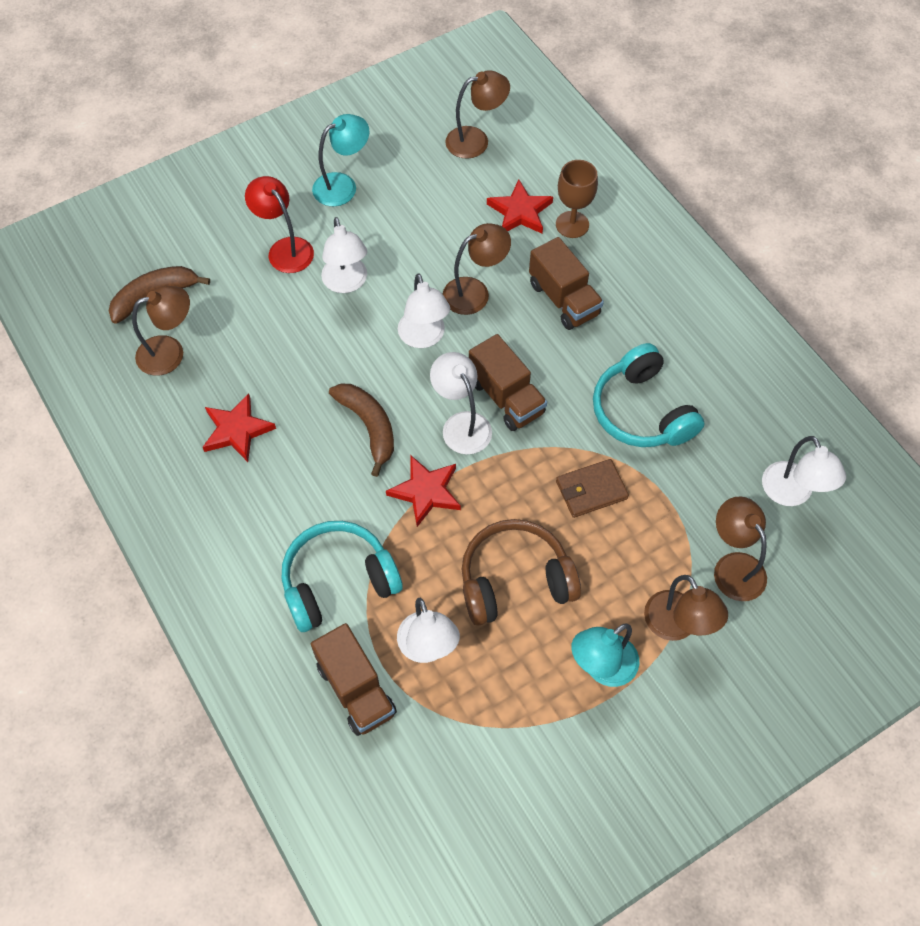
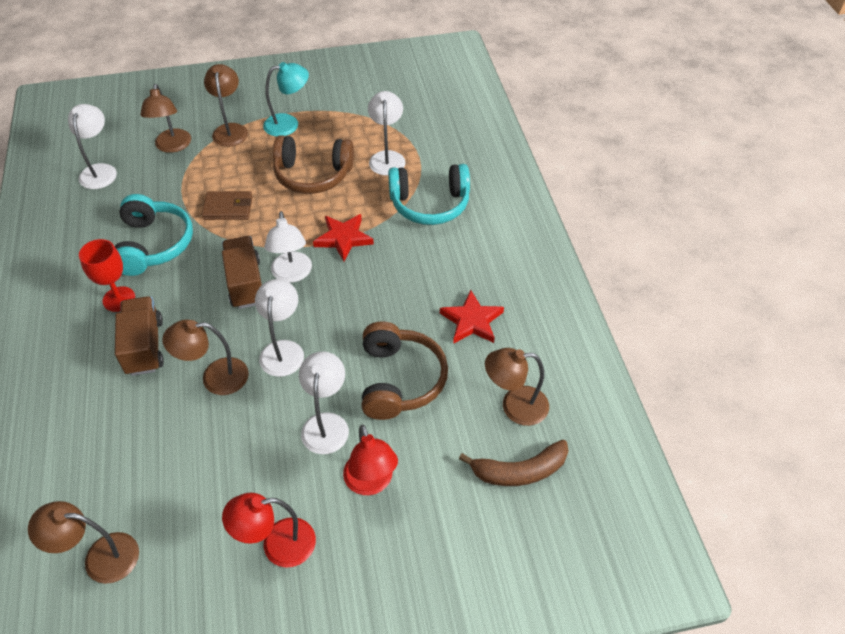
camera: 160 degrees left, 10 degrees down
brown truck [311,623,397,736] -> none
turquoise lamp [312,114,369,207] -> red lamp [222,493,316,568]
brown banana [329,384,394,477] -> none
red star [487,180,553,234] -> none
brown goblet [556,160,598,238] -> none
none -> red goblet [79,239,135,312]
none -> brown headphones [362,321,448,420]

